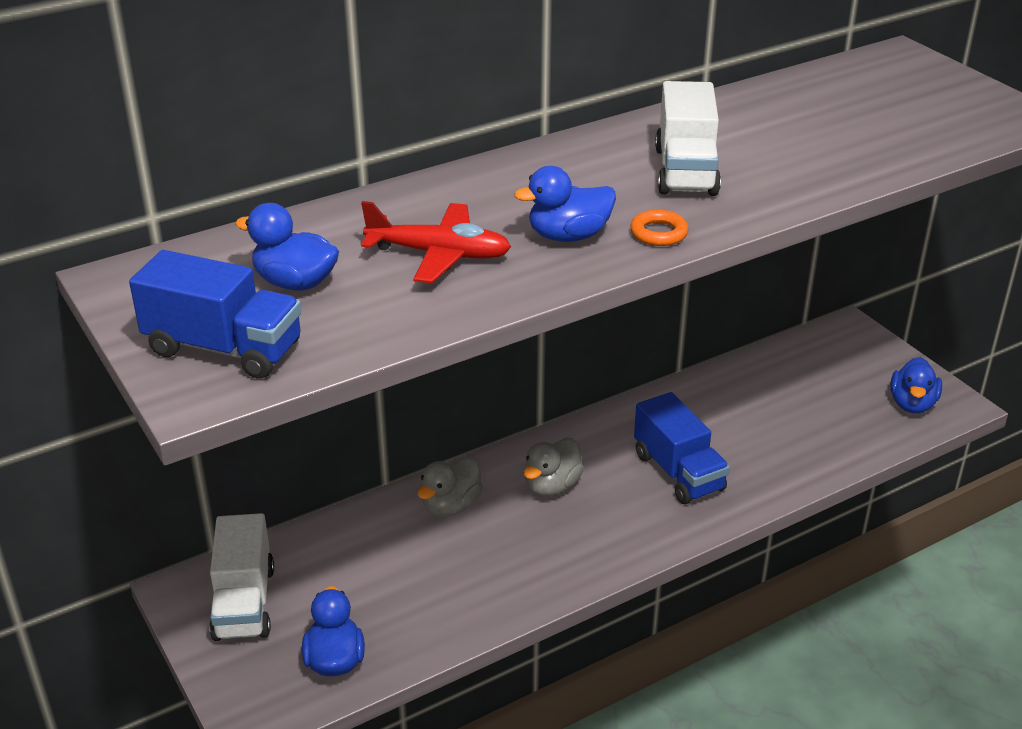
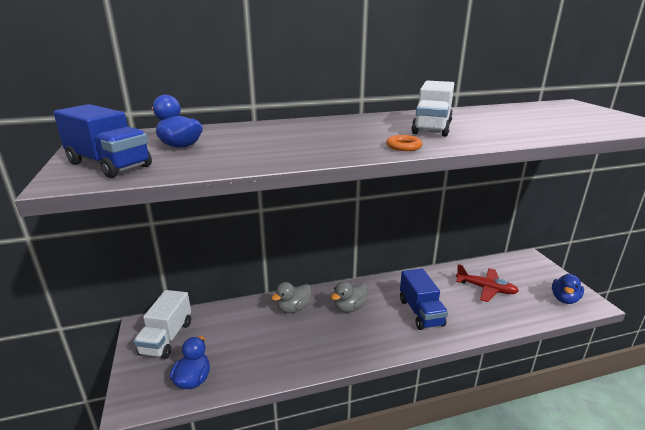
camera: 15 degrees right, 10 degrees down
red plane [361,201,511,283] -> red plane moved to [456,264,519,302]
blue duck [514,166,616,242] -> none

